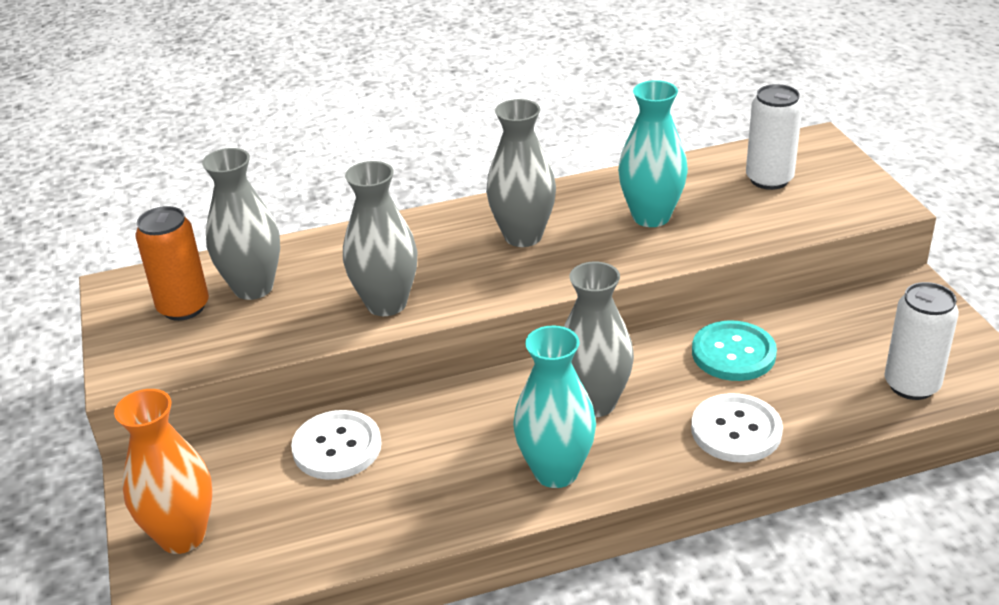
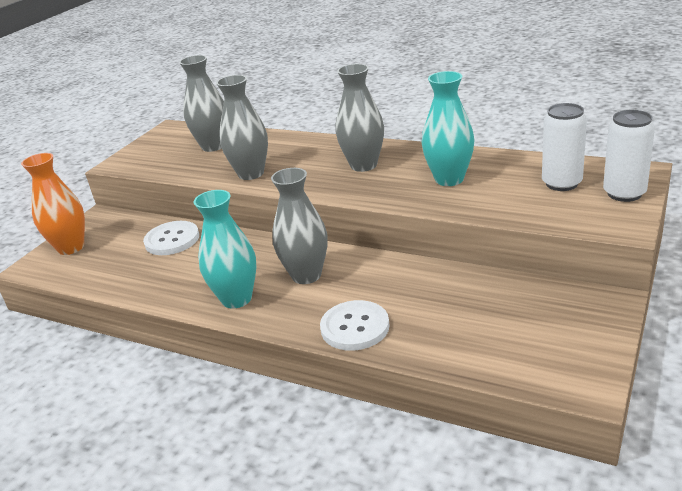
camera: 45 degrees right, 5 degrees down
orange can [135,206,209,321] -> none
turquoise button [692,321,777,381] -> none
white can [884,282,959,400] -> white can moved to [603,110,655,202]

